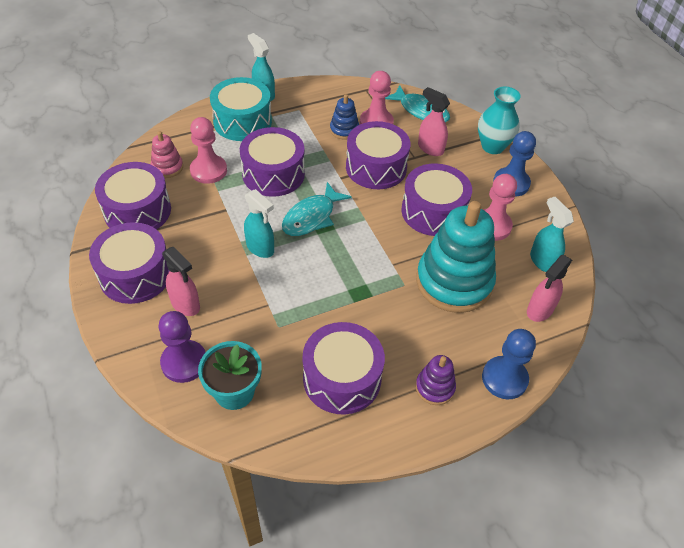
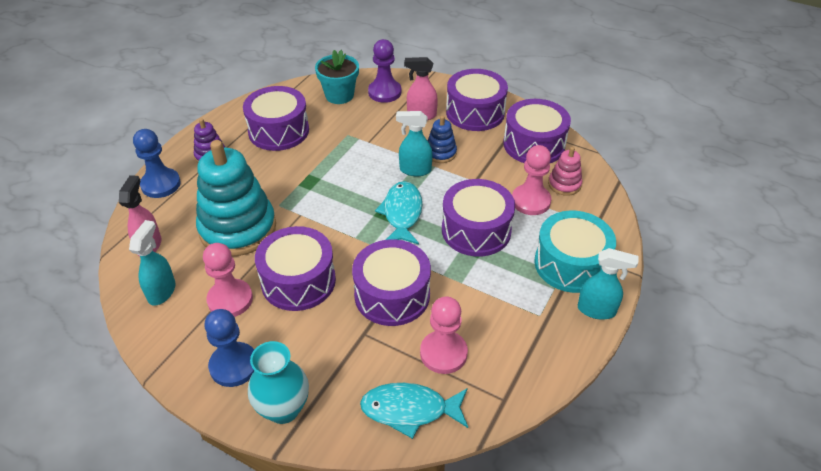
camera: 145 degrees right, 5 degrees down
blue stacking toy [330,94,359,140] -> blue stacking toy moved to [428,116,457,163]
pink spray bottle [418,87,450,156] -> none
turquoise spray bottle [530,197,574,272] -> turquoise spray bottle turned 105 degrees counterclockwise [129,220,176,306]

